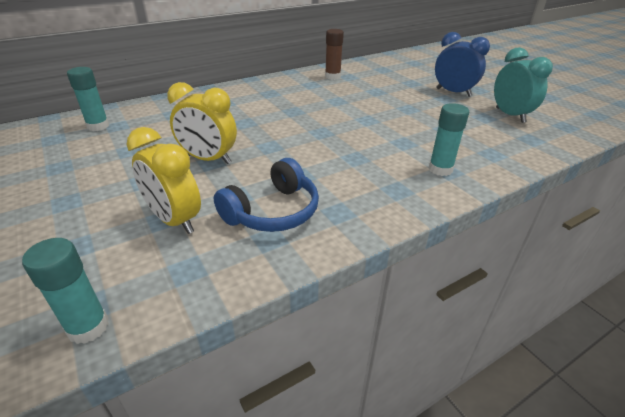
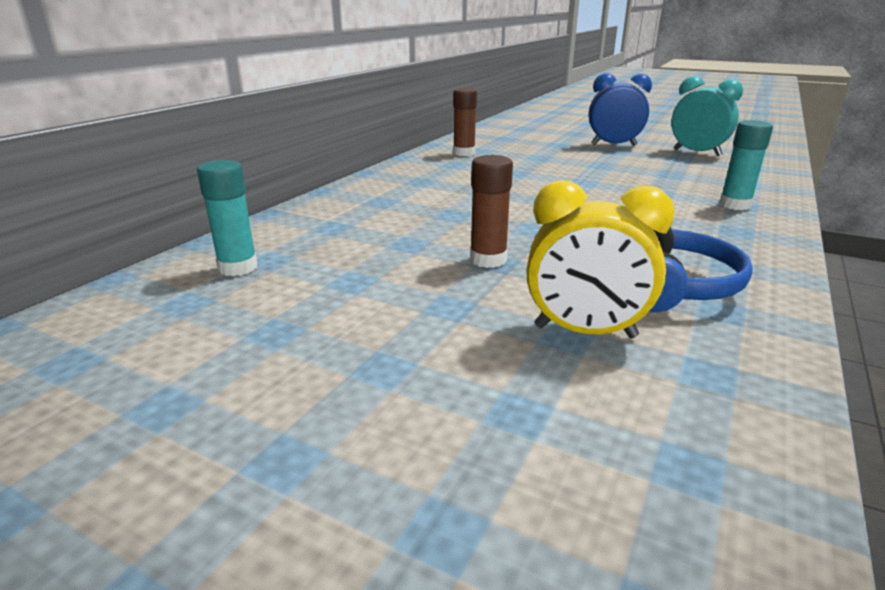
camera: 30 degrees left, 10 degrees down
turquoise glue stick [22,238,109,344] -> none
yellow clock [167,82,237,164] -> brown glue stick [470,155,513,268]

